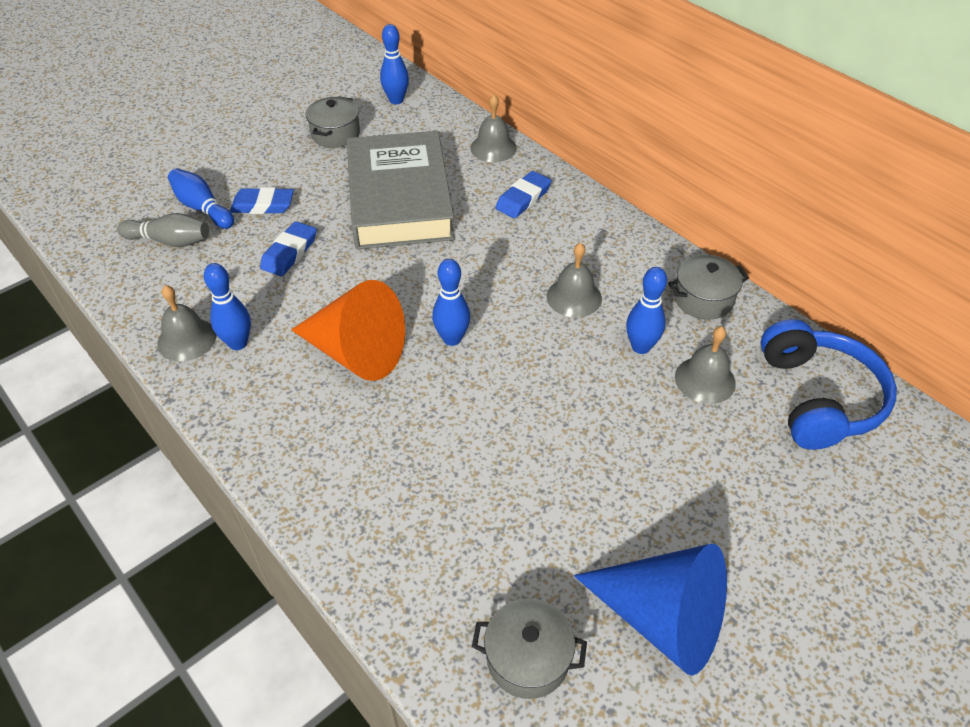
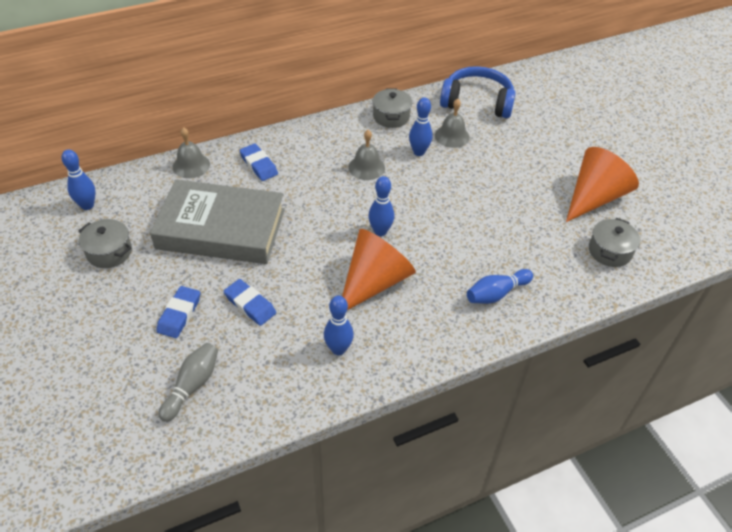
camera: 75 degrees left, 0 degrees up
grey bell [157,285,216,361] -> none
blue bowling pin [168,168,234,229] -> blue bowling pin moved to [467,269,533,304]
blue cone [574,544,727,676] -> orange cone [566,147,639,222]

